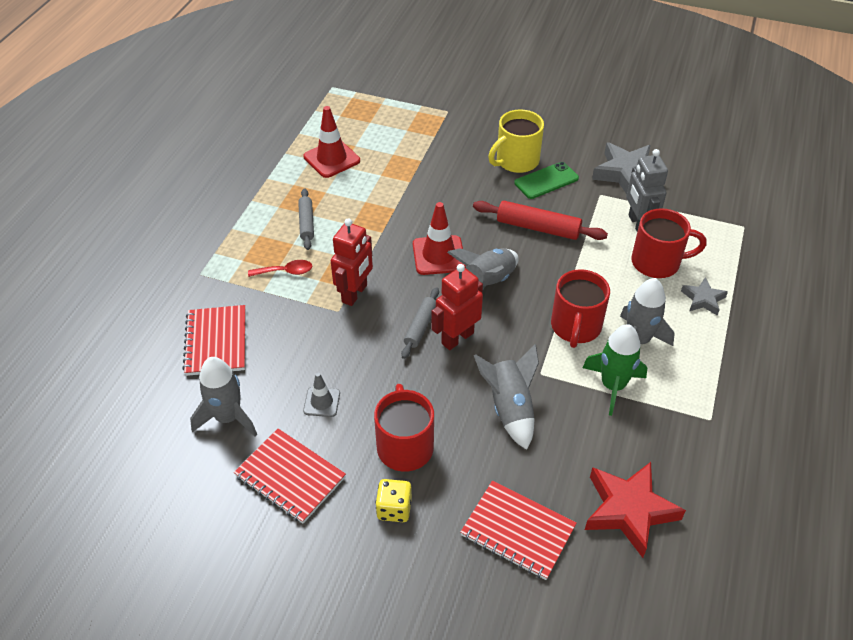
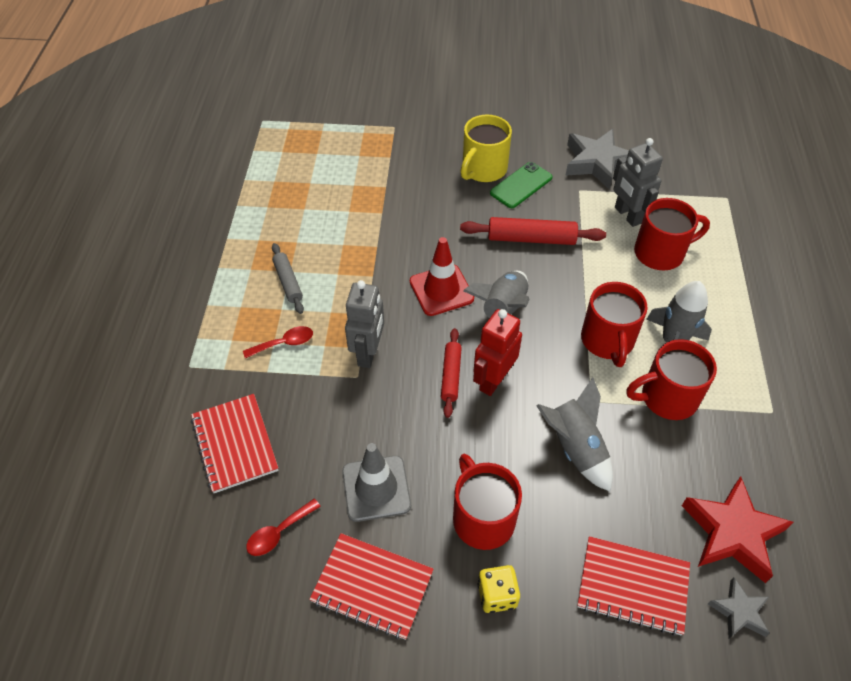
camera: 15 degrees left, 5 degrees up
grey rocket [190,357,257,437] -> red spoon [246,499,321,556]
red traffic cone [303,106,360,178] -> none
grey traffic cone [303,373,340,417] -> grey traffic cone [342,443,411,522], size x1.70
red robot [331,218,373,306] -> grey robot [345,280,384,368]
grey rolling pin [401,287,439,359] -> red rolling pin [441,328,462,418]
green rocket [583,324,647,416] -> red mug [626,339,717,420]
grey star [681,277,728,315] -> grey star moved to [708,578,770,639]

